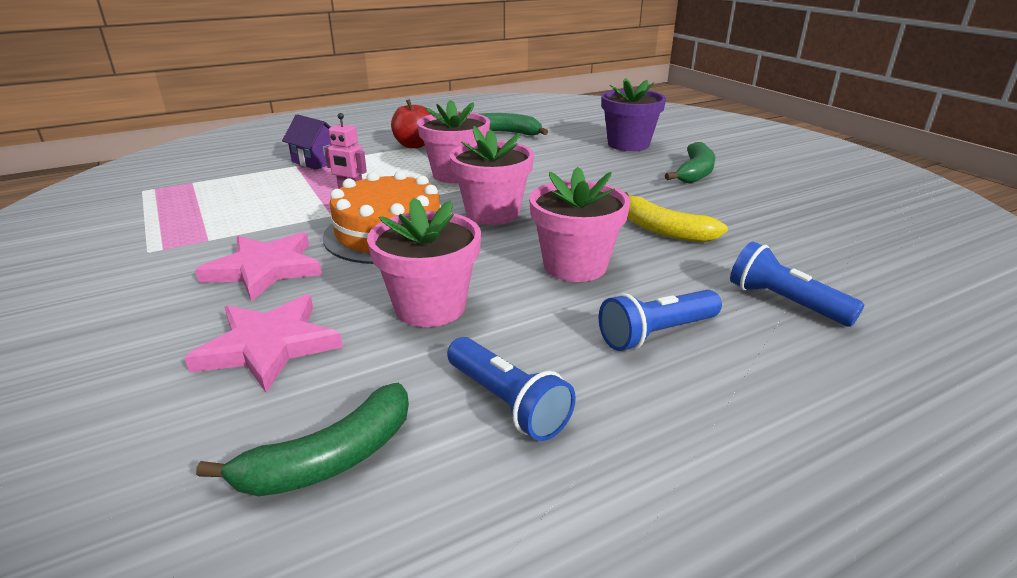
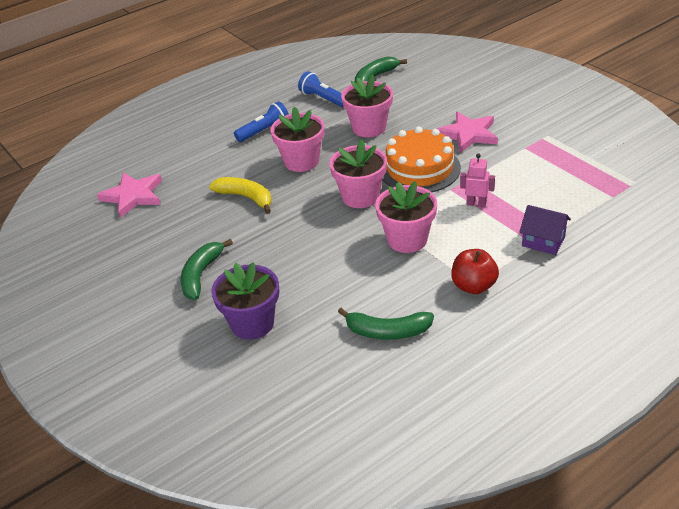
camera: 175 degrees right, 10 degrees up
pink star [185,294,343,393] -> pink star moved to [97,172,162,218]
blue flashlight [730,241,865,327] -> none

